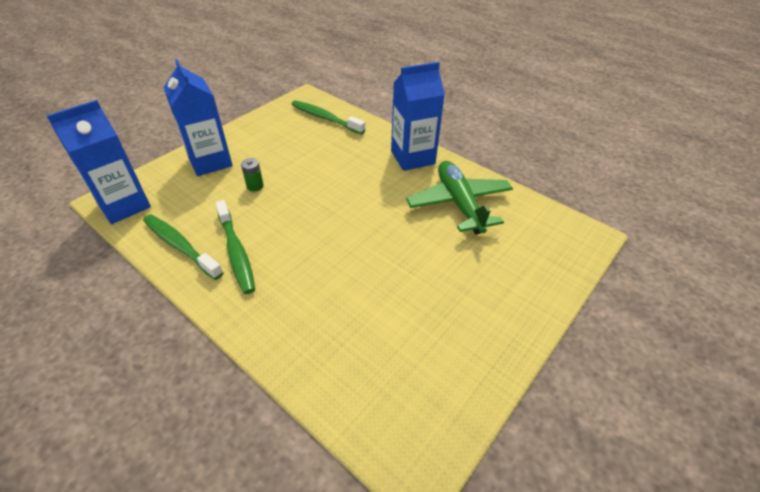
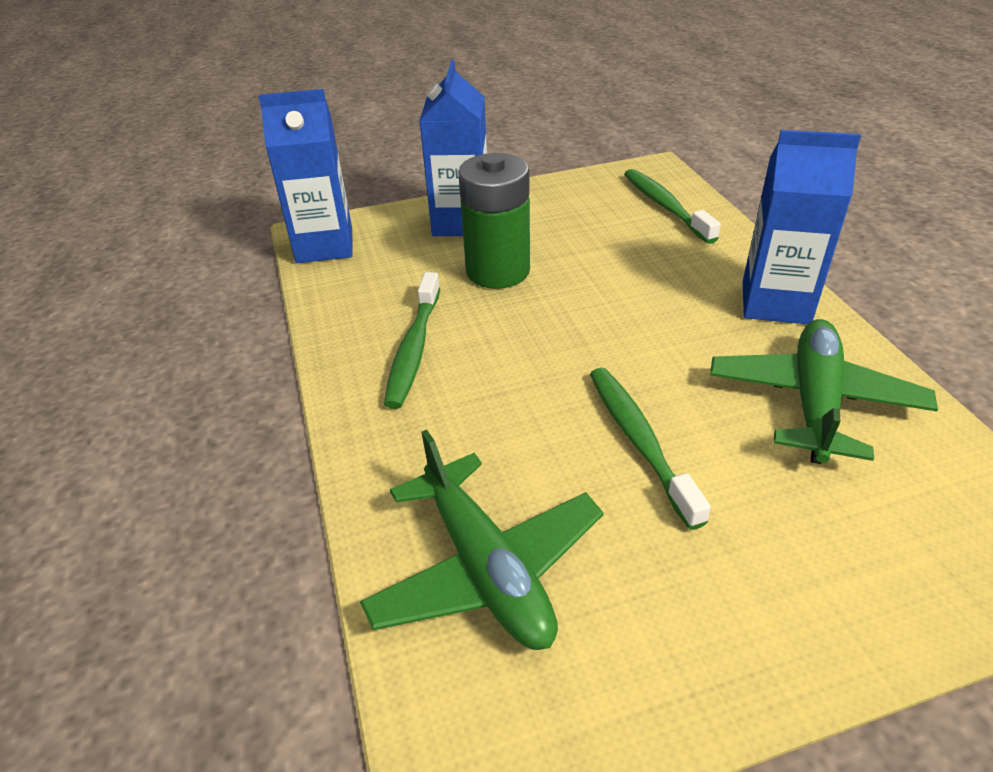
camera: 35 degrees right, 5 degrees down
green toothbrush [143,214,224,280] -> green toothbrush moved to [590,368,711,530]
green battery [241,158,264,191] -> green battery [458,153,530,289], size x2.44
none -> green plane [360,429,604,650]

